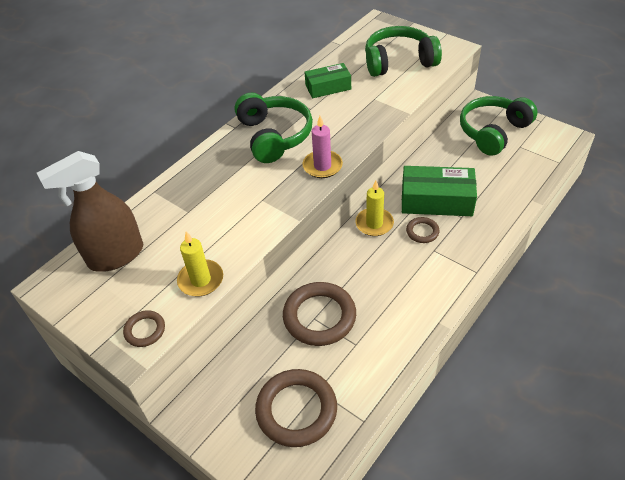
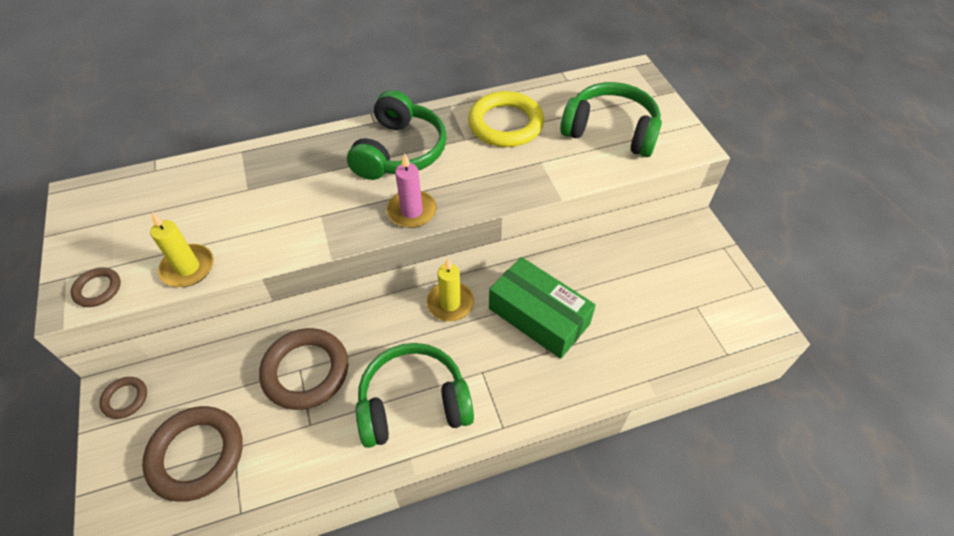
camera: 30 degrees right, 5 degrees up
brown spray bottle [37,151,143,272] -> none
green box [305,63,351,98] -> yellow ring [468,91,544,147]
brown ring [406,217,440,243] -> brown ring moved to [99,377,147,419]
green headphones [460,96,537,156] -> green headphones moved to [356,343,474,448]

